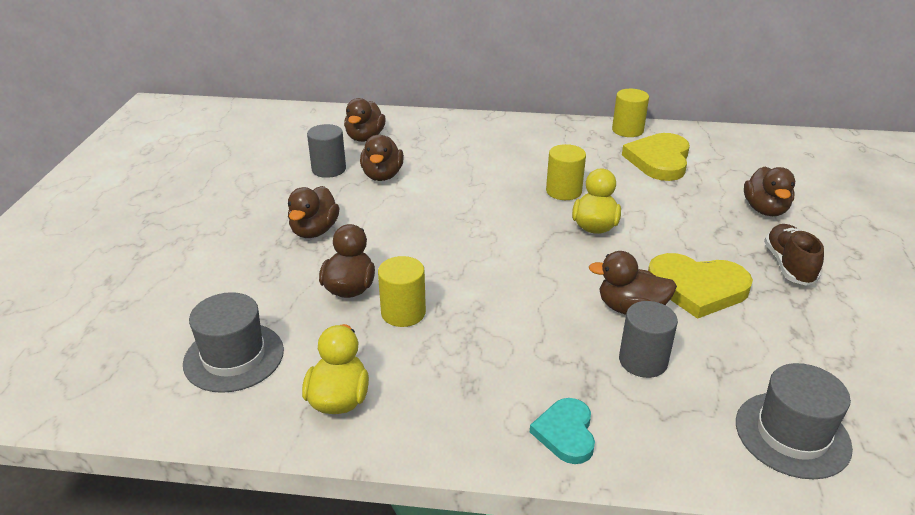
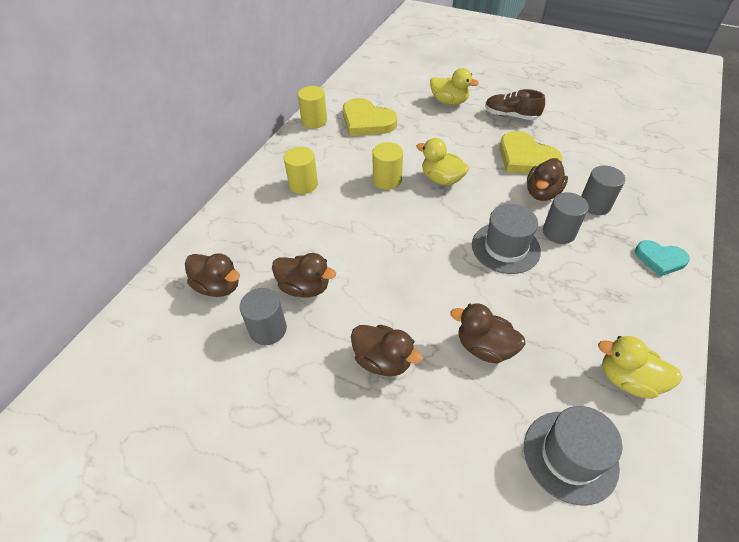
camera: 70 degrees left, 15 degrees up
yellow cylinder [378,256,426,327] -> yellow cylinder moved to [284,147,318,194]
yellow heart [648,253,753,319] -> yellow heart turned 105 degrees clockwise [499,131,562,174]
grey hat [736,363,853,479] -> grey hat moved to [472,204,541,274]
brown duck [744,166,795,216] -> yellow duck [430,68,479,105]
none -> grey cylinder [543,192,589,244]

